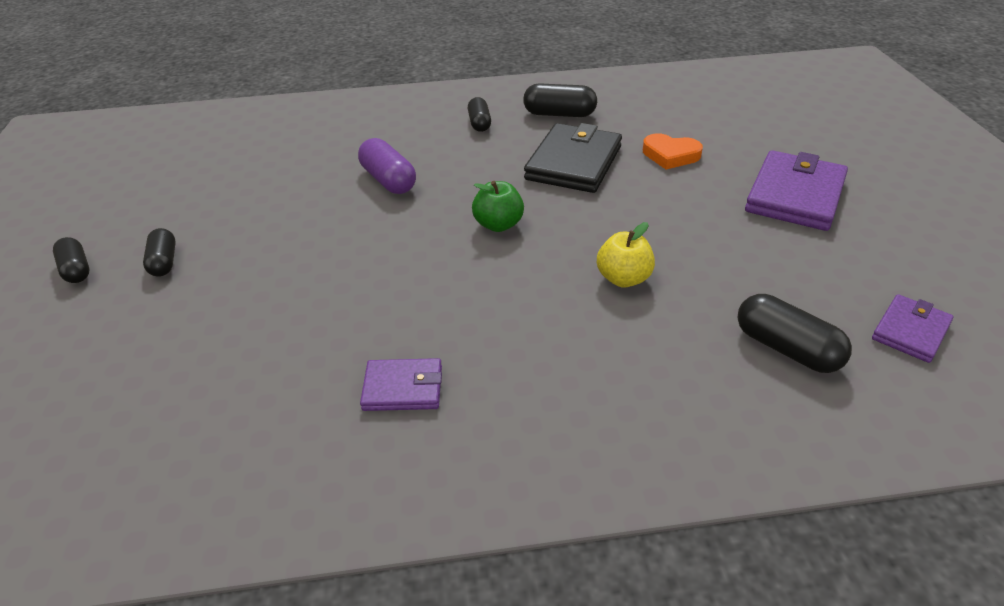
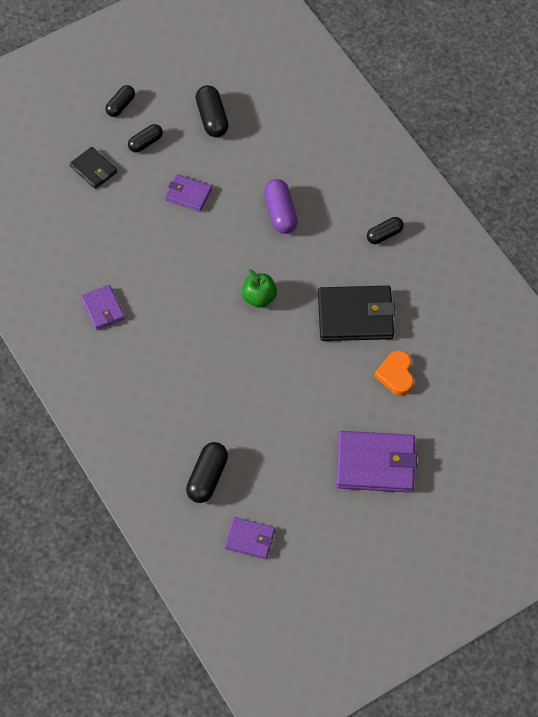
camera: 65 degrees right, 20 degrees up
purple capsule [358,138,416,194] -> purple capsule turned 45 degrees counterclockwise [264,179,298,234]
black capsule [523,83,597,117] -> black capsule moved to [196,85,229,137]
yellow apple [597,222,655,288] -> none
none -> black wallet [70,147,117,189]
none -> purple wallet [165,174,212,212]

